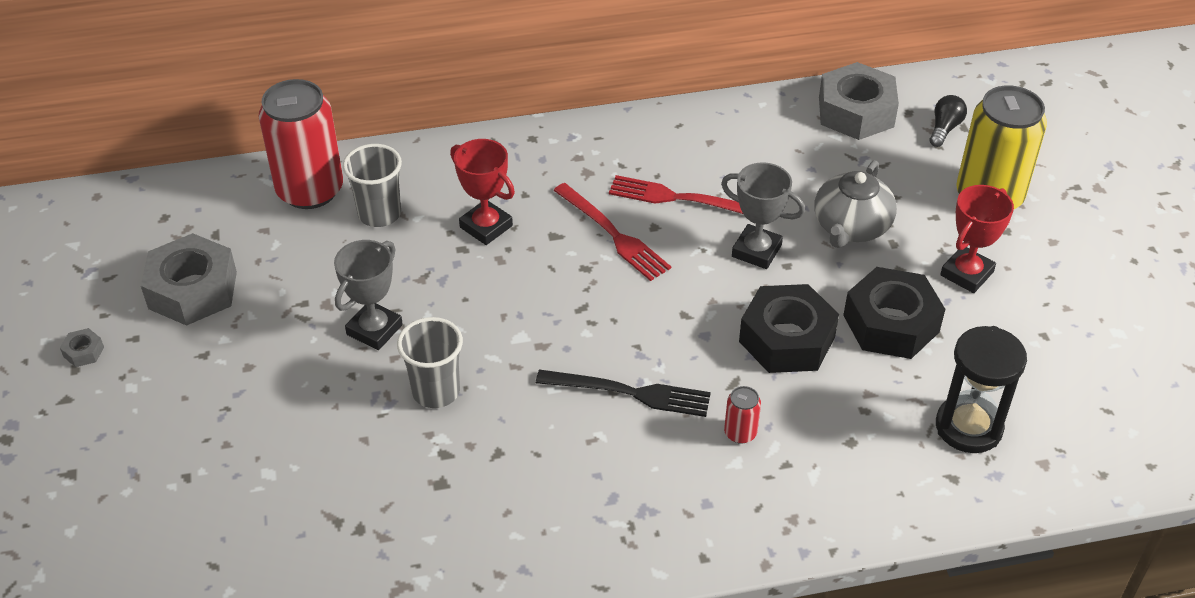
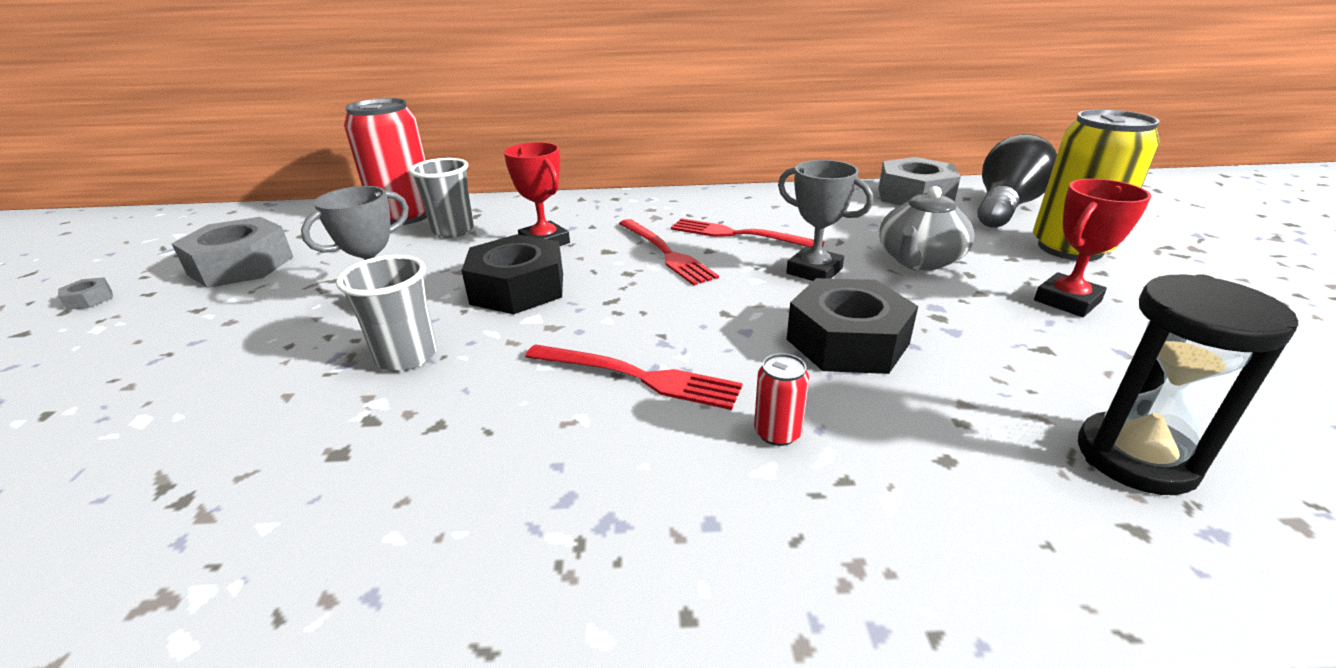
camera: 10 degrees right, 15 degrees down
black fork [536,370,711,417] -> red fork [525,344,743,410]
black nut [843,267,945,359] -> black nut moved to [461,234,563,314]
black light bulb [930,95,967,147] -> black light bulb [978,134,1057,228], size x2.18

